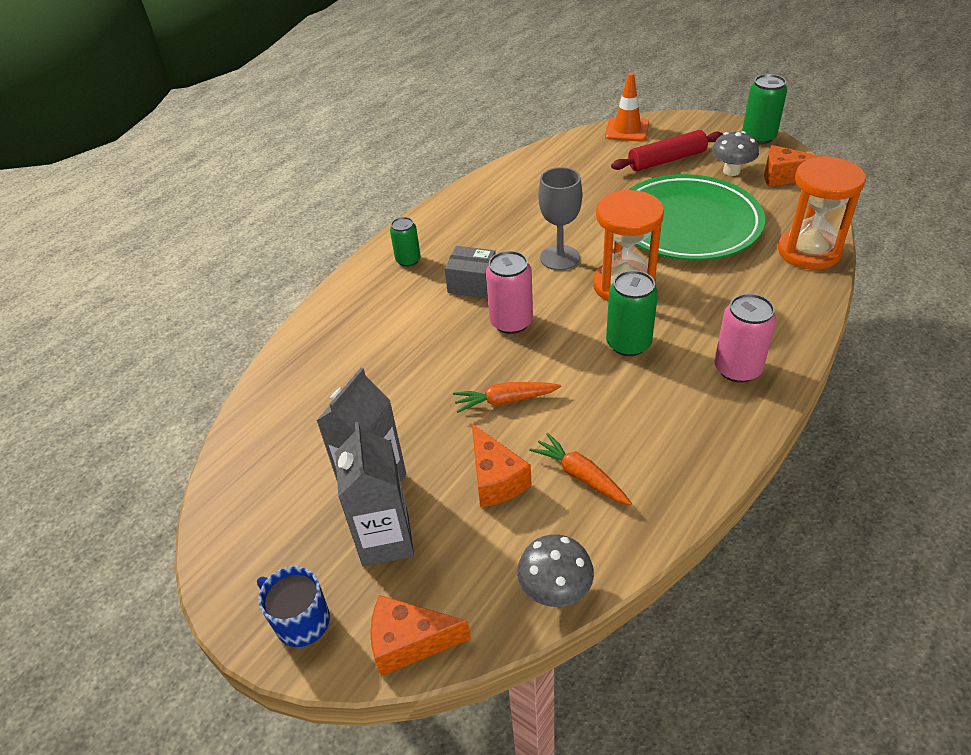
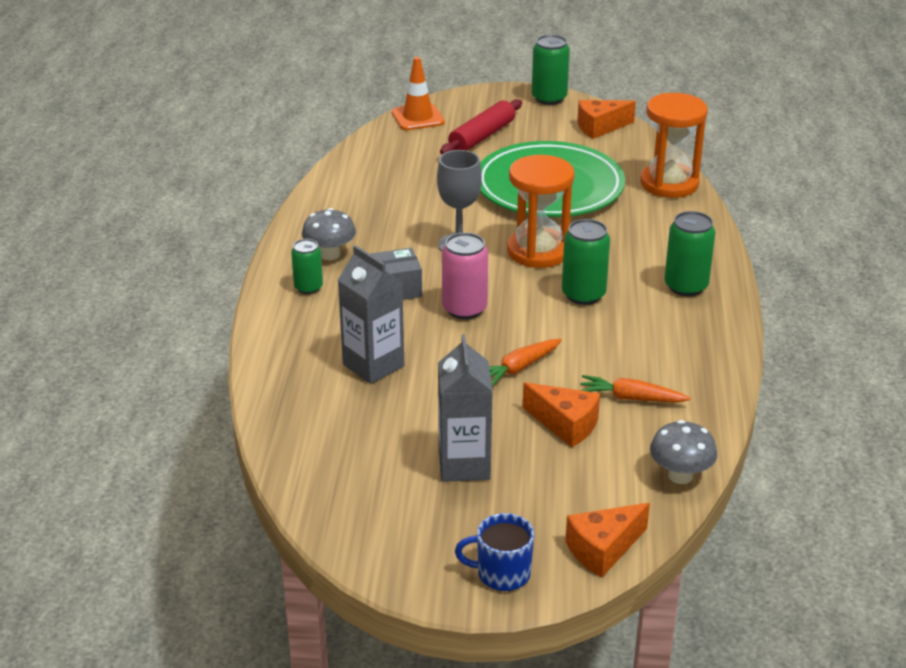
camera: 35 degrees left, 10 degrees down
grey carton [335,422,414,567] -> grey carton moved to [338,245,404,384]
grey mushroom [712,131,759,176] -> grey mushroom moved to [302,208,356,260]
pink can [714,293,776,383] -> green can [664,211,715,296]

